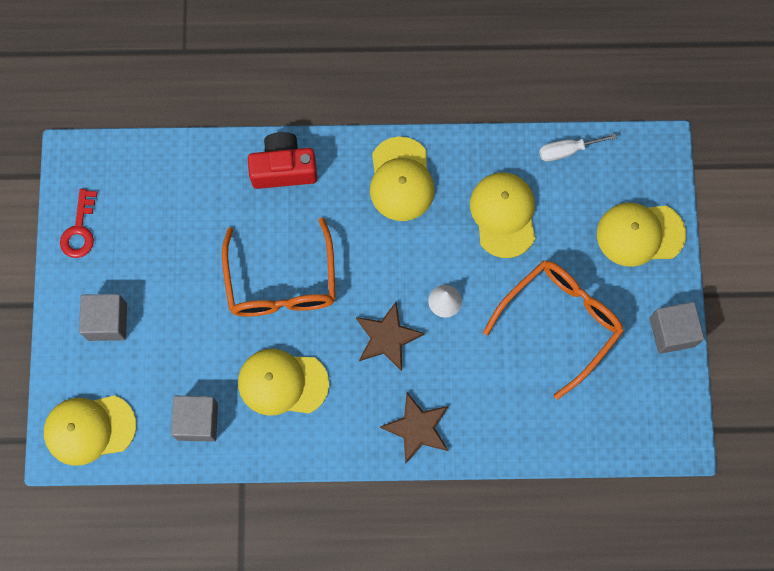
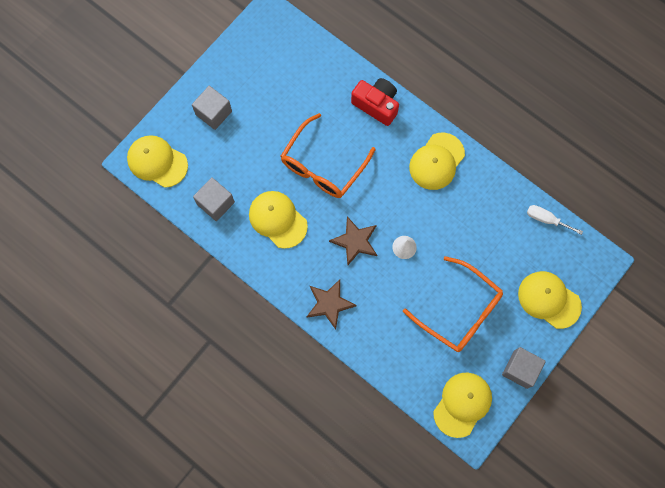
camera: 40 degrees right, 0 degrees up
red key [60,189,97,258] -> none
yellow cap [470,173,535,258] -> yellow cap moved to [433,372,492,438]
orange glasses [483,260,624,400] -> orange glasses turned 45 degrees clockwise [403,256,503,352]

